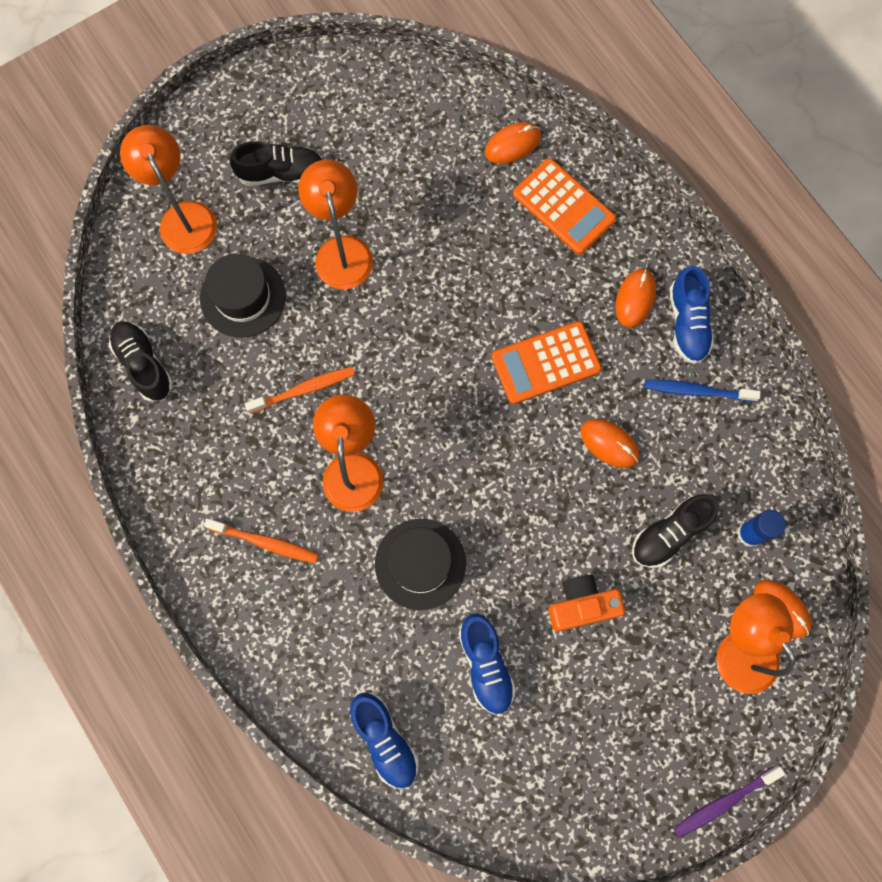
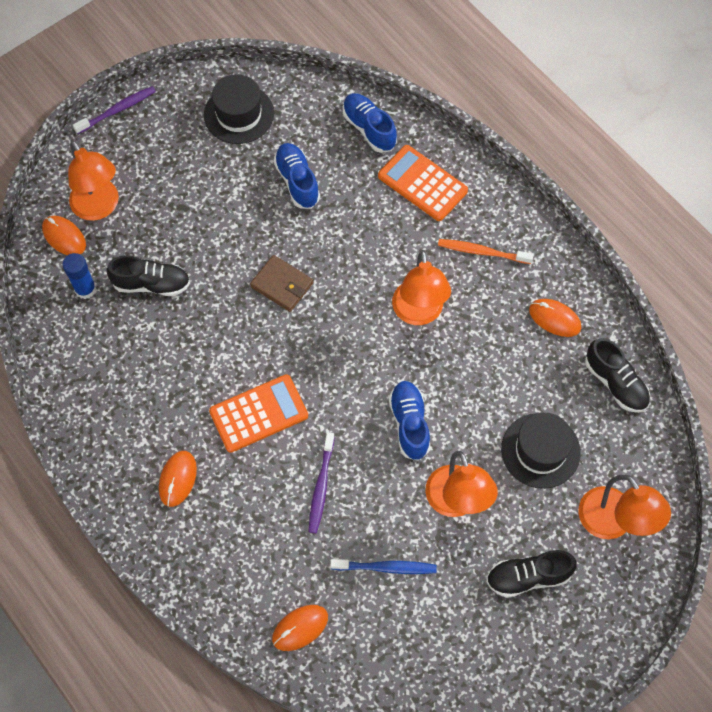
camera: 175 degrees right, 10 degrees down
orange toothbrush [245,366,355,414] -> none
black hat [375,519,466,610] -> black hat moved to [204,74,274,144]
orange calculator [513,158,616,255] -> orange calculator moved to [378,145,468,221]
orange camera [548,575,625,632] -> none
orange mouse [581,419,639,468] -> orange mouse moved to [529,299,581,337]
black shoe [632,494,719,568] -> black shoe turned 45 degrees clockwise [107,255,190,296]
blue toothbrush [644,380,761,402] -> blue toothbrush moved to [330,559,437,574]
blue shoe [669,266,714,364] -> blue shoe moved to [389,381,431,461]
none -> brown wallet [250,255,313,312]
none -> purple toothbrush [308,432,335,534]

